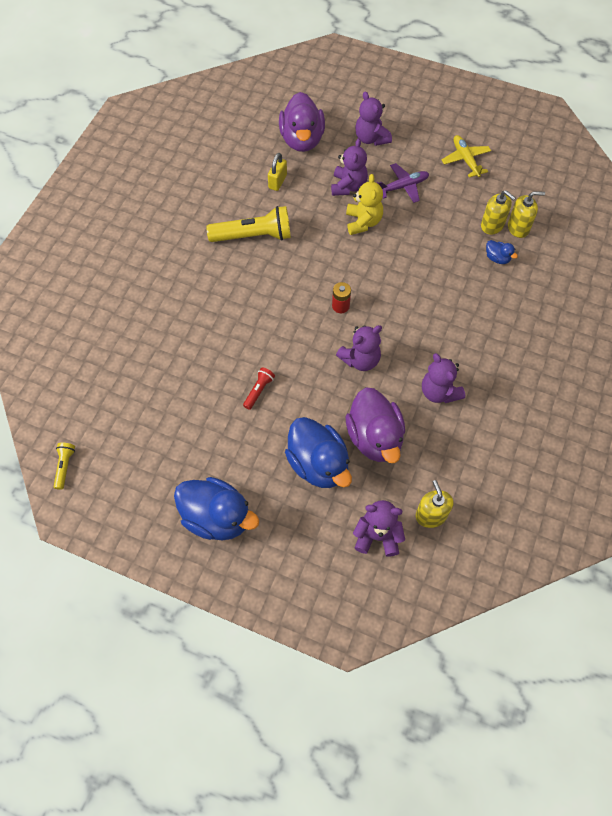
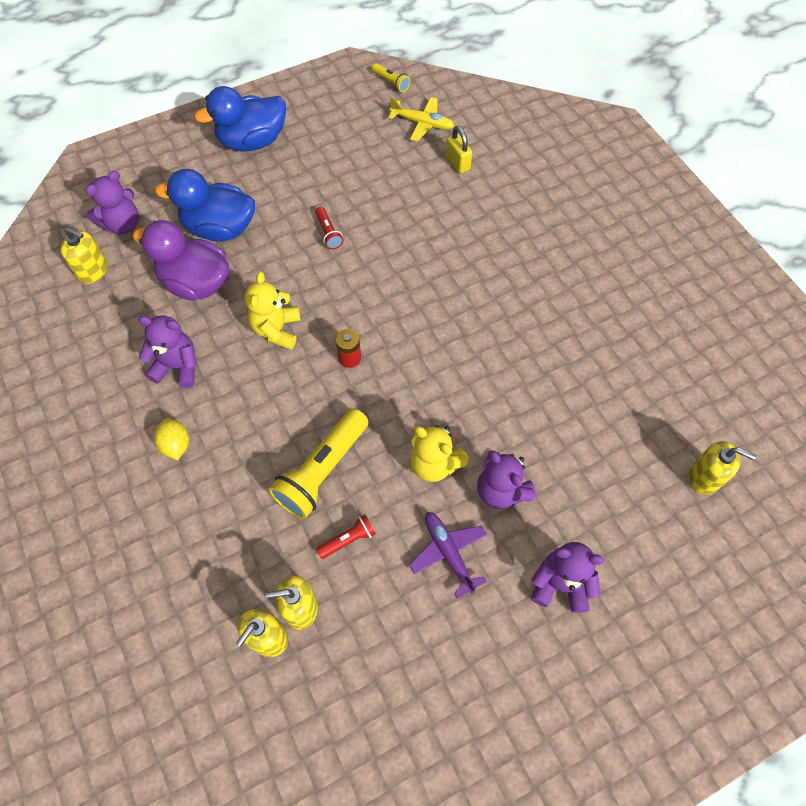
camera: 130 degrees right, 0 degrees up
yellow flashlight [206,206,291,242] -> yellow flashlight moved to [268,409,369,519]
yellow padlock [268,153,287,191] -> yellow padlock moved to [446,126,472,174]
purple duck [279,92,325,152] -> none
purple teddy bear [336,325,382,371] -> yellow teddy bear [245,272,301,350]
purple plane [376,163,429,203] -> purple plane turned 135 degrees clockwise [409,512,487,598]
yellow plane [442,135,491,178] -> yellow plane moved to [388,97,454,141]
blue duck [486,240,518,264] -> none
none -> yellow lemon [154,418,189,460]
none -> red flashlight [316,515,376,559]
none -> yellow soap dispenser [689,441,756,495]

